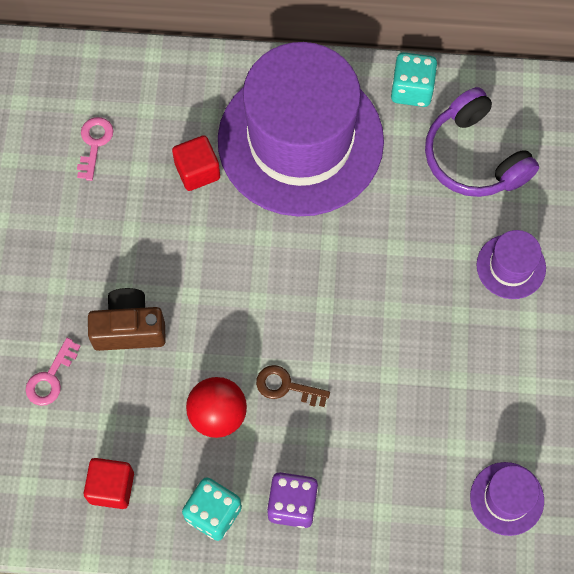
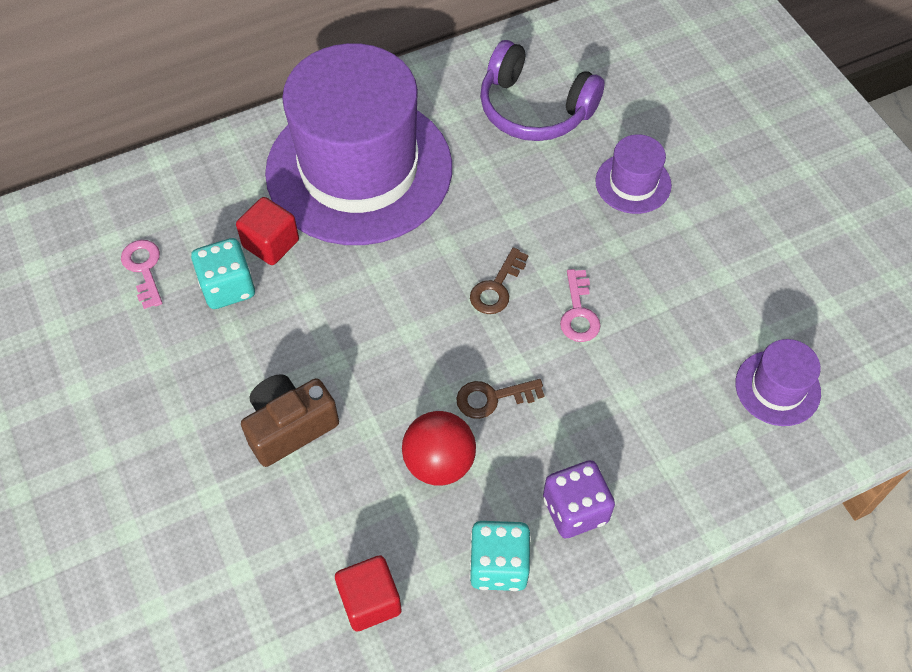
camera: 30 degrees left, 10 degrees down
pink key [26,338,80,406] -> pink key moved to [560,269,601,342]
turquoise dice [391,52,438,107] -> turquoise dice moved to [191,238,255,309]
none -> brown key [470,248,528,314]

